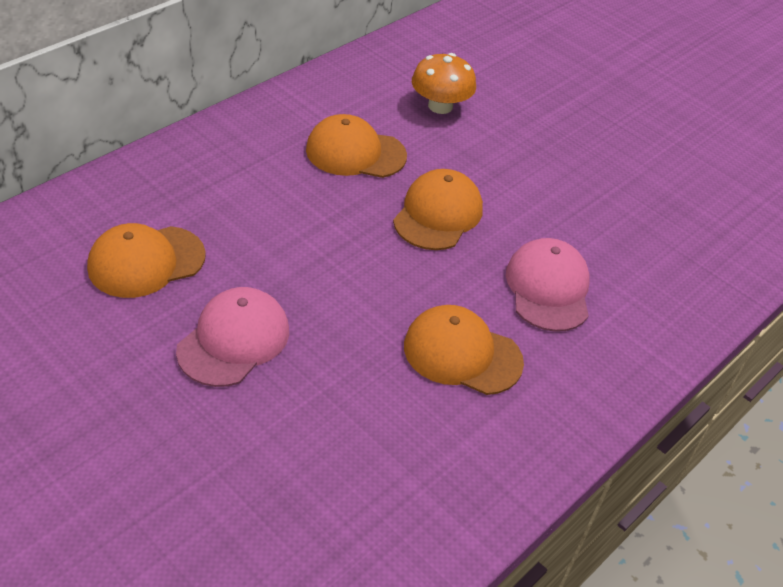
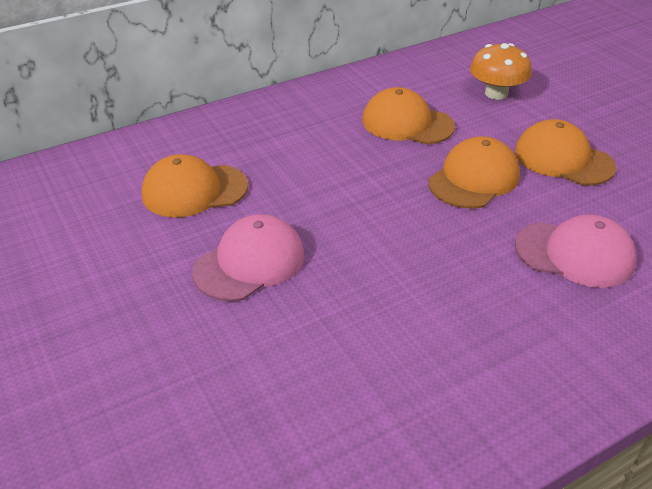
camera: 20 degrees right, 5 degrees down
orange cap [404,305,524,395] -> orange cap moved to [515,119,616,185]
pink cap [506,238,590,332] -> pink cap turned 90 degrees clockwise [515,215,637,288]

